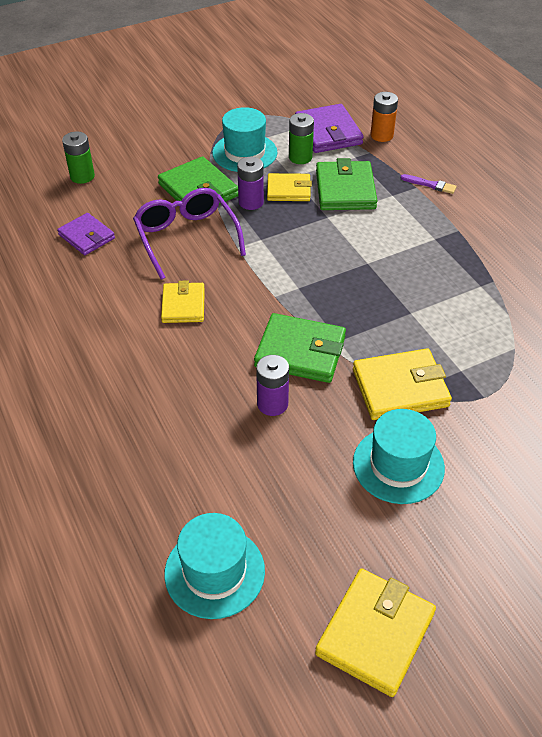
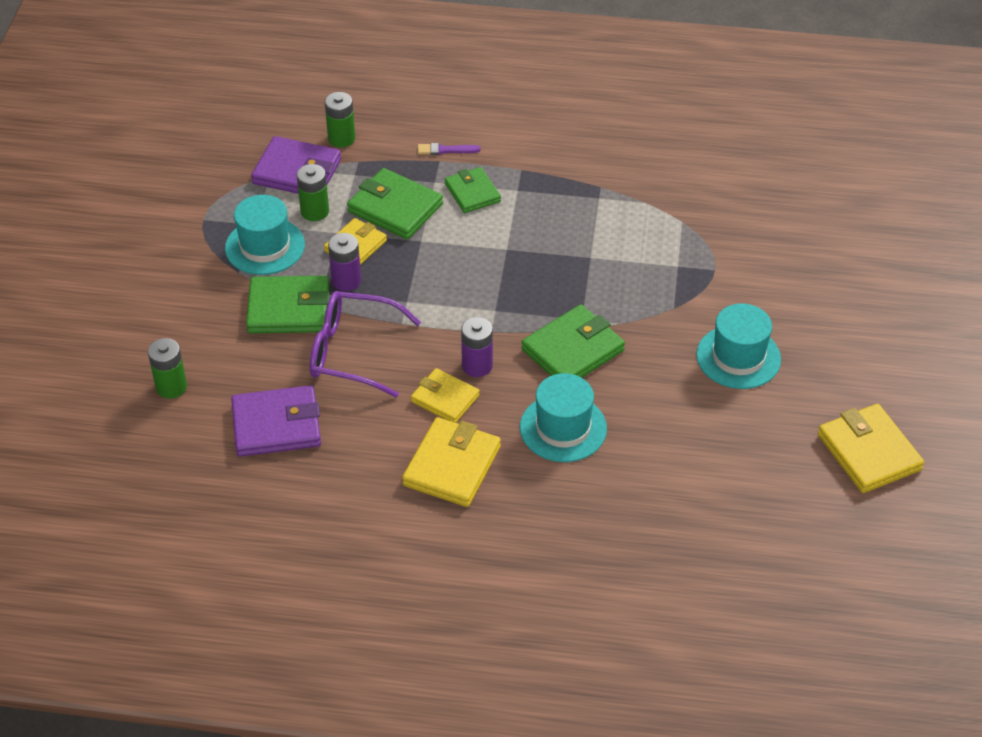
camera: 55 degrees left, 0 degrees up
purple wallet [57,213,115,255] -> purple wallet [231,385,321,457], size x1.53
turquoise hat [164,513,265,619] -> turquoise hat moved to [520,373,607,462]
purple battery [256,355,289,416] -> purple battery moved to [461,317,493,377]
yellow wallet [353,348,452,420] -> yellow wallet moved to [402,417,501,507]
orange battery [370,92,398,142] -> green battery [325,92,355,148]
purple brush [400,174,457,194] -> purple brush turned 150 degrees counterclockwise [418,143,480,155]
none -> green wallet [445,167,501,213]

